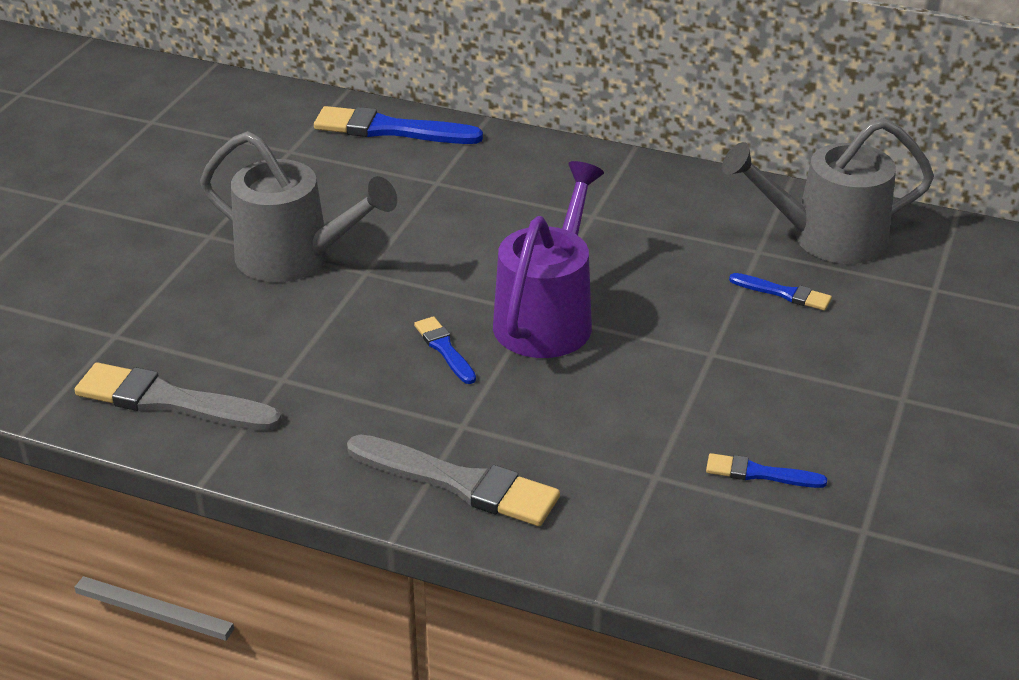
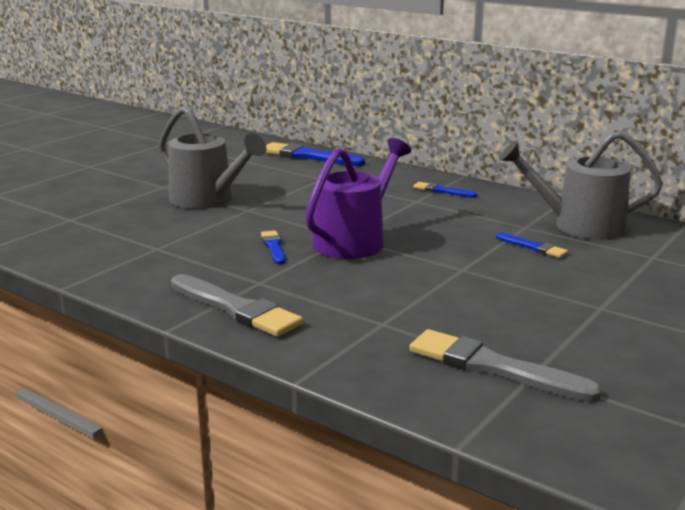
camera: 15 degrees right, 15 degrees down
grey brush [75,363,282,431] -> grey brush moved to [409,329,602,402]
blue brush [706,453,827,488] -> blue brush moved to [413,182,477,198]

